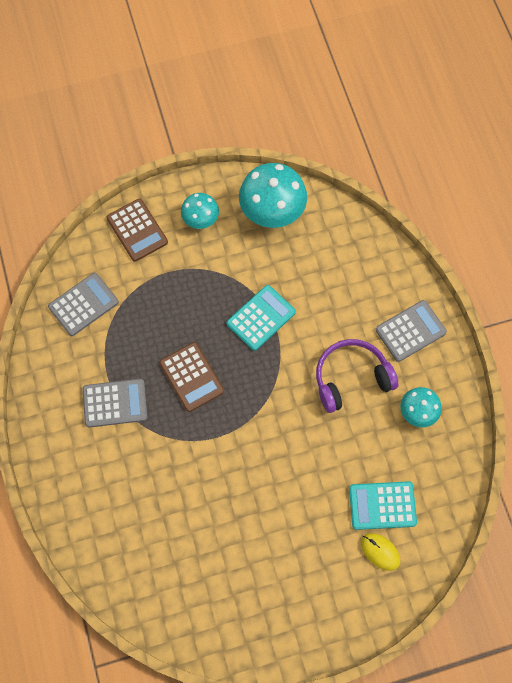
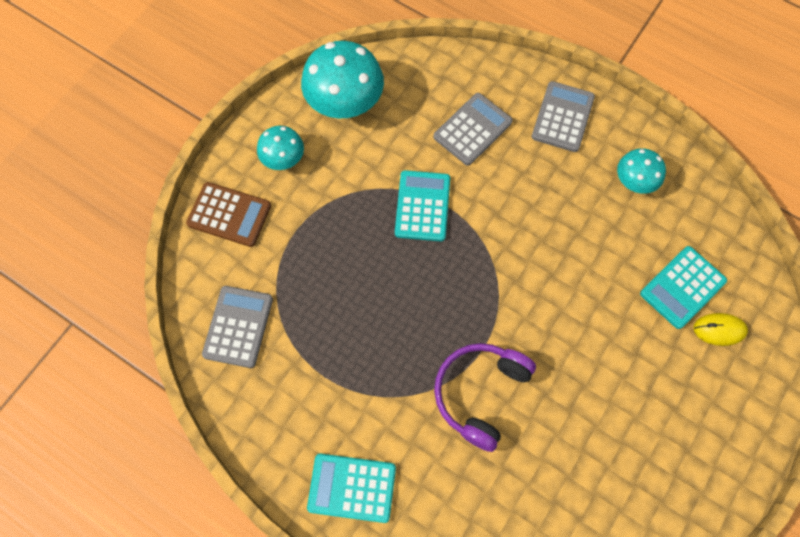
camera: 40 degrees left, 0 degrees up
grey calculator [83,379,147,428] -> grey calculator moved to [433,93,513,166]
brown calculator [159,342,224,412] -> none
purple headphones [316,339,398,413] -> purple headphones moved to [434,343,536,452]
none -> turquoise calculator [307,454,396,523]

